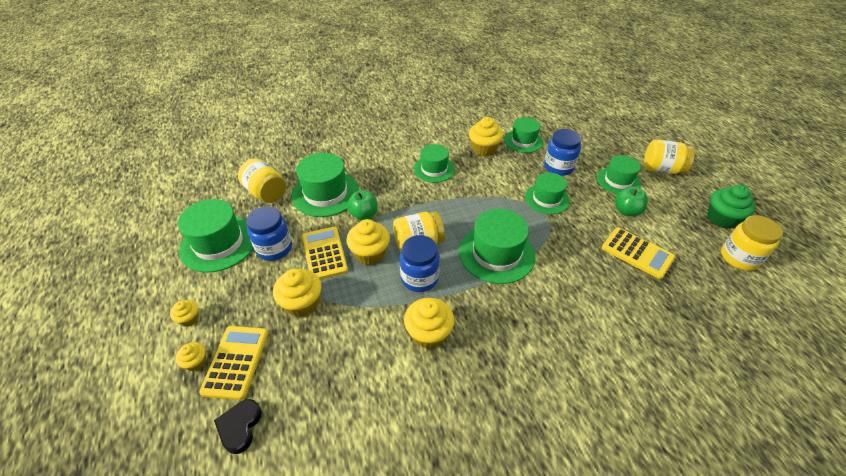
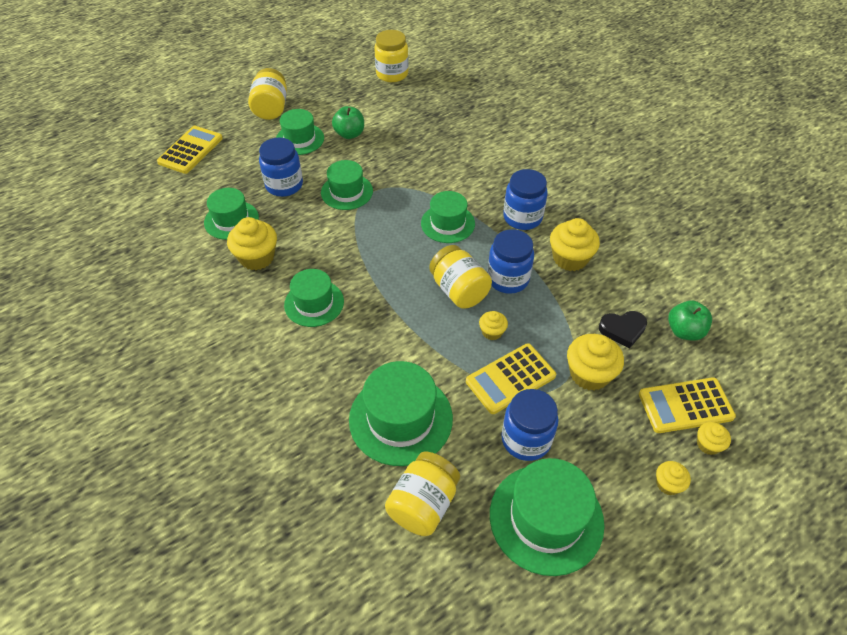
camera: 105 degrees left, 5 degrees up
black heart [214,399,262,454] -> black heart moved to [599,311,647,348]
yellow cupcake [346,219,390,265] -> yellow cupcake [479,311,508,340], size x0.54
green apple [347,190,378,220] -> green apple moved to [668,301,712,341]
green hat [459,209,535,284] -> green hat [421,191,475,243], size x0.65
yellow calculator [602,227,675,279] -> yellow calculator moved to [157,126,223,174]
green cupcake [707,185,756,229] -> none
none -> blue jar [503,169,548,230]

